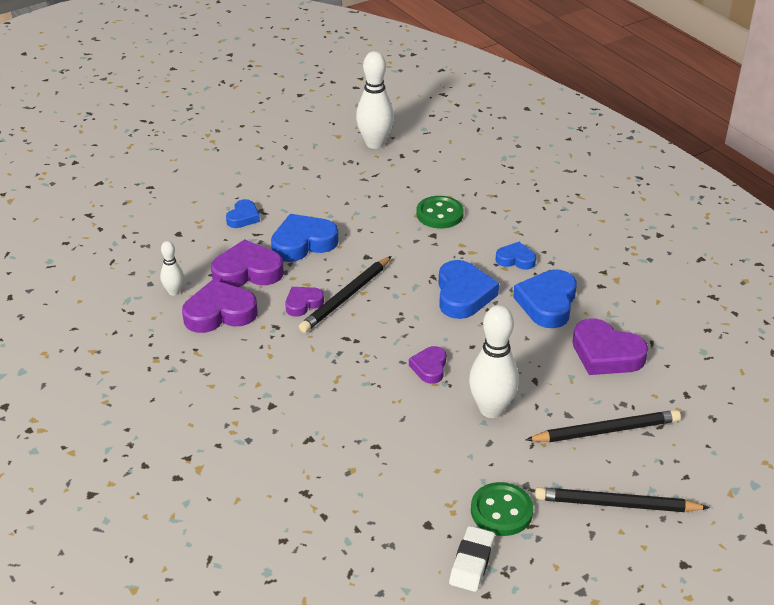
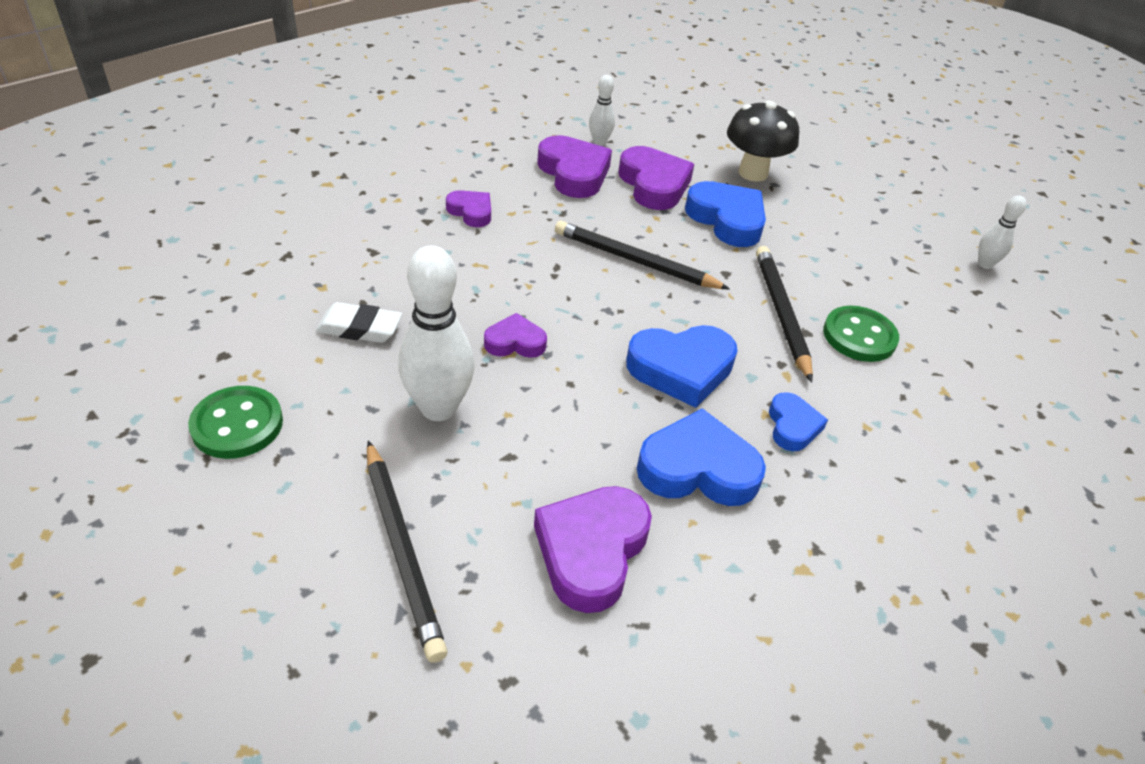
camera: 75 degrees right, 5 degrees up
blue heart [226,199,260,228] -> black mushroom [727,101,799,182]
purple heart [285,287,324,317] -> purple heart moved to [446,190,491,227]
white bowling pin [356,51,394,149] -> white bowling pin [978,196,1027,269], size x0.52
white eraser [449,526,495,592] -> white eraser moved to [316,302,402,343]
black pencil [535,487,710,512] -> black pencil moved to [756,246,813,382]

